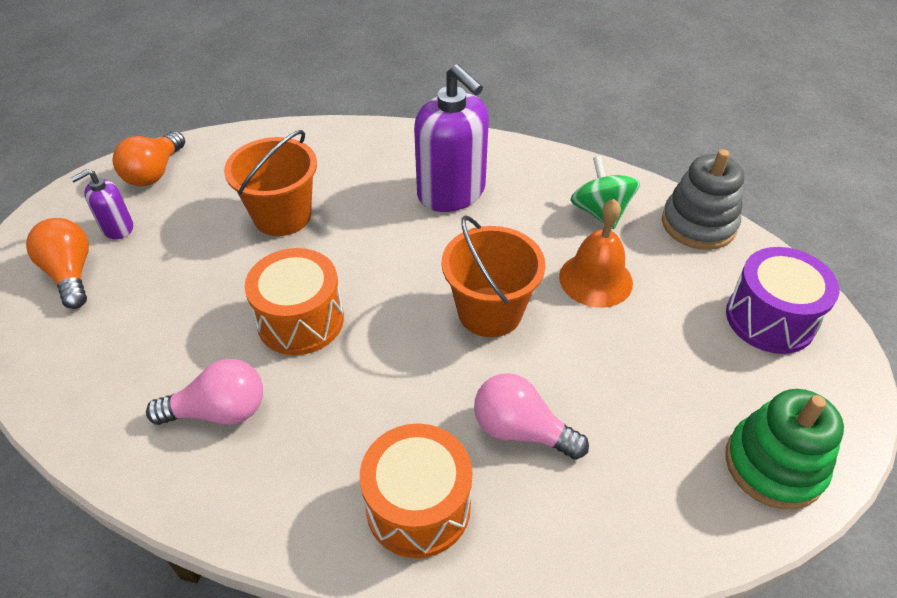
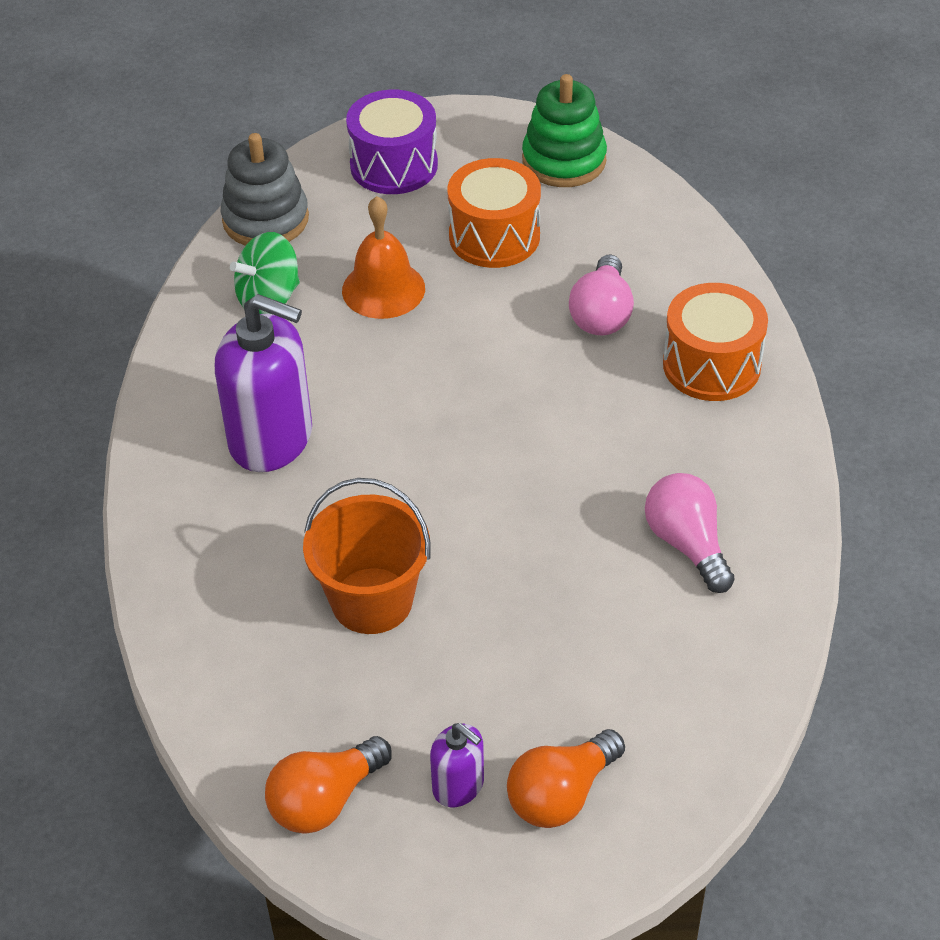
camera: 105 degrees left, 0 degrees up
orange light bulb [112,131,185,186] -> orange light bulb turned 135 degrees clockwise [265,736,392,833]
orange drum [245,248,344,355] -> orange drum moved to [448,158,541,268]
purple soap dispenser [414,64,489,212] -> purple soap dispenser turned 75 degrees clockwise [215,294,312,472]
orange bucket [441,215,545,337] -> none

